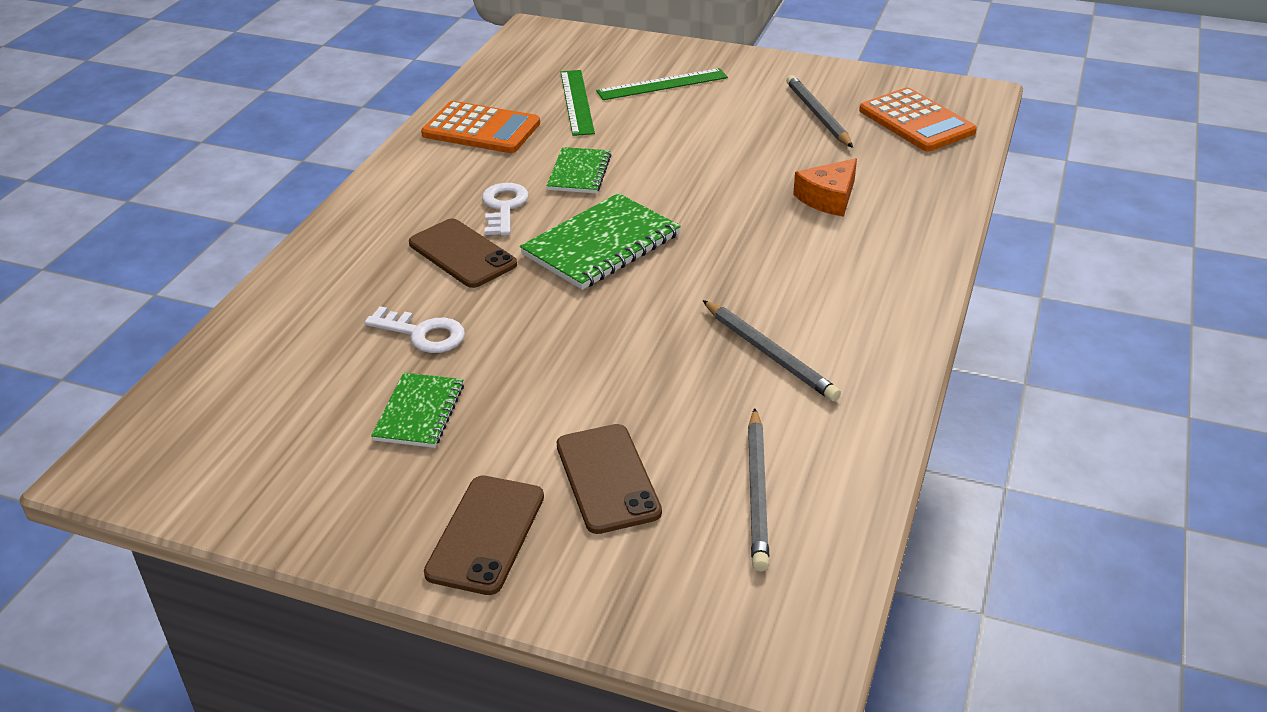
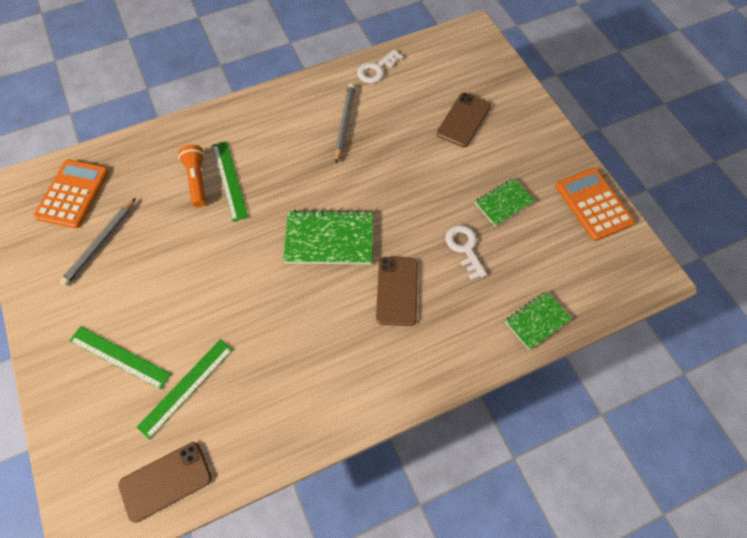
camera: 135 degrees left, 25 degrees up
orange calculator [421,101,540,153] -> orange calculator moved to [556,168,635,241]
brown phone [424,476,544,595] -> brown phone moved to [118,442,212,523]
white key [482,183,528,235] -> white key moved to [357,49,403,83]
green notebook [547,147,611,193] -> green notebook moved to [505,291,572,350]
grey pencil [748,408,769,571] -> none
orange cheese [793,158,857,217] -> orange flashlight [178,145,206,207]
none -> green ruler [212,141,248,222]

